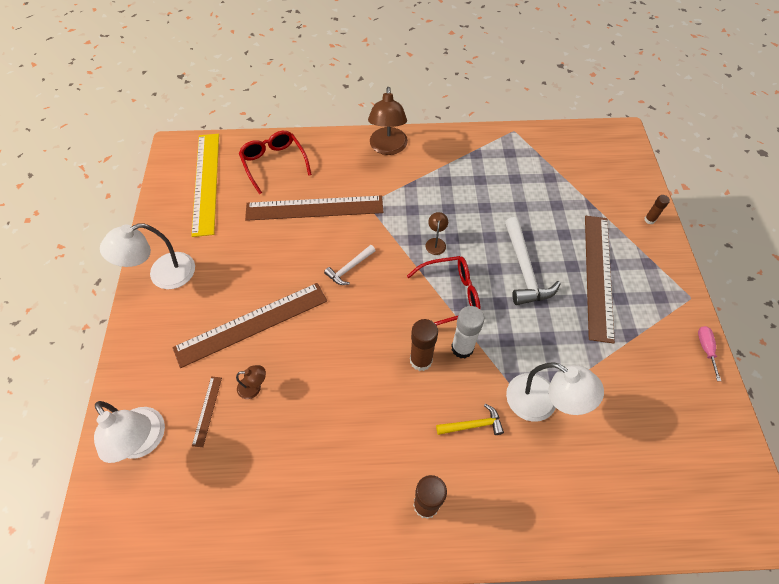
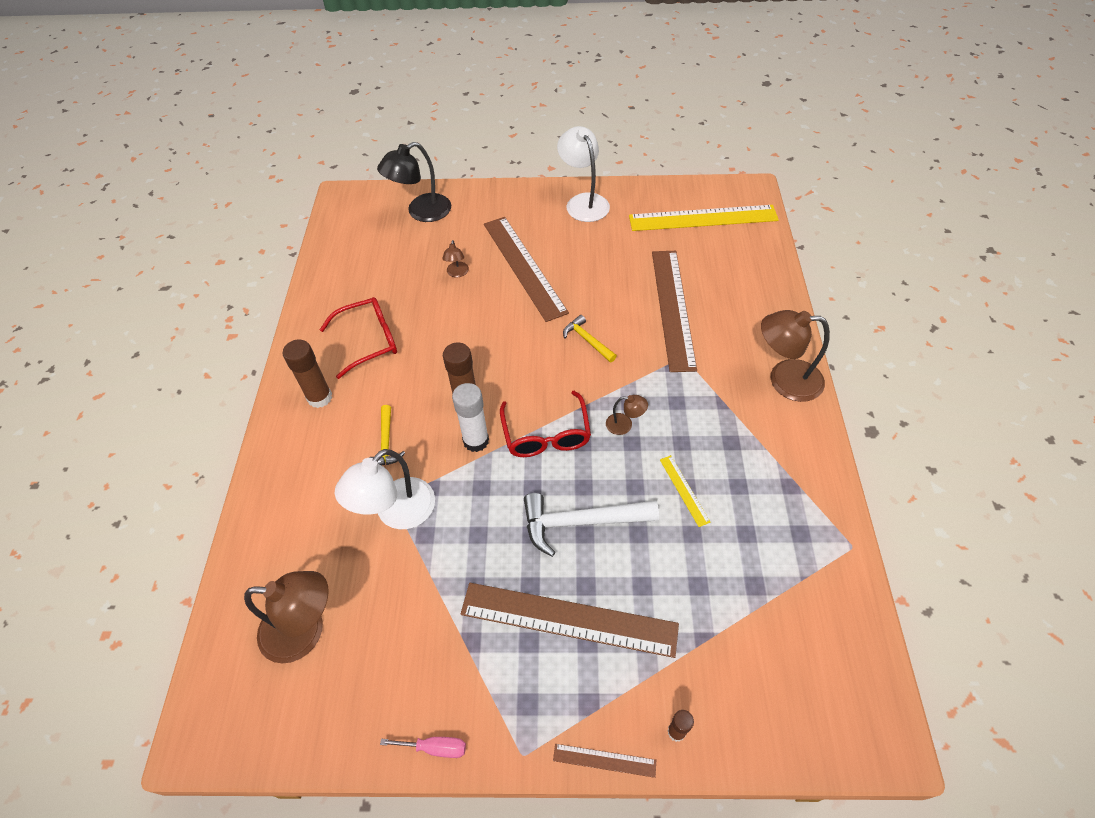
camera: 95 degrees right, 5 degrees down
white lamp [94,401,165,463] -> black lamp [377,142,451,222]
brown ruler [192,377,222,447] -> brown ruler moved to [553,744,656,778]
red glasses [239,131,312,194] -> red glasses moved to [319,297,397,379]
white hammer [324,245,376,285] -> yellow hammer [563,315,617,362]
none -> brown lamp [244,571,329,664]
none -> yellow ruler [660,455,711,527]

